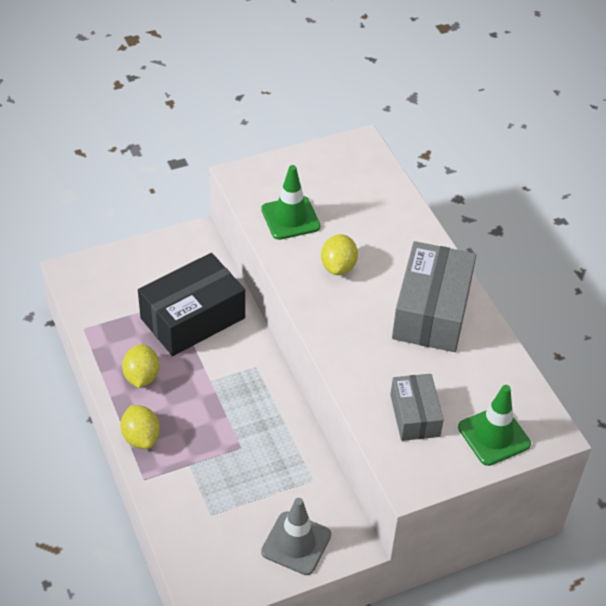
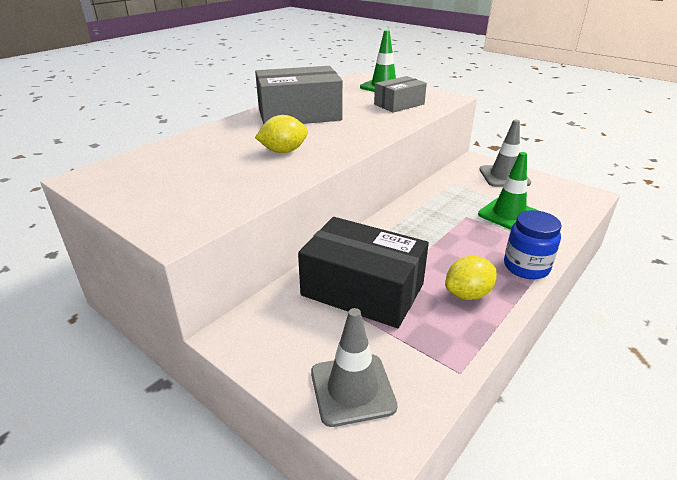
camera: 115 degrees left, 15 degrees down
yellow lemon [120,405,160,449] -> blue jar [504,210,562,279]
green traffic cone [261,165,321,240] -> green traffic cone moved to [478,152,538,230]
none -> grey traffic cone [311,308,398,427]

